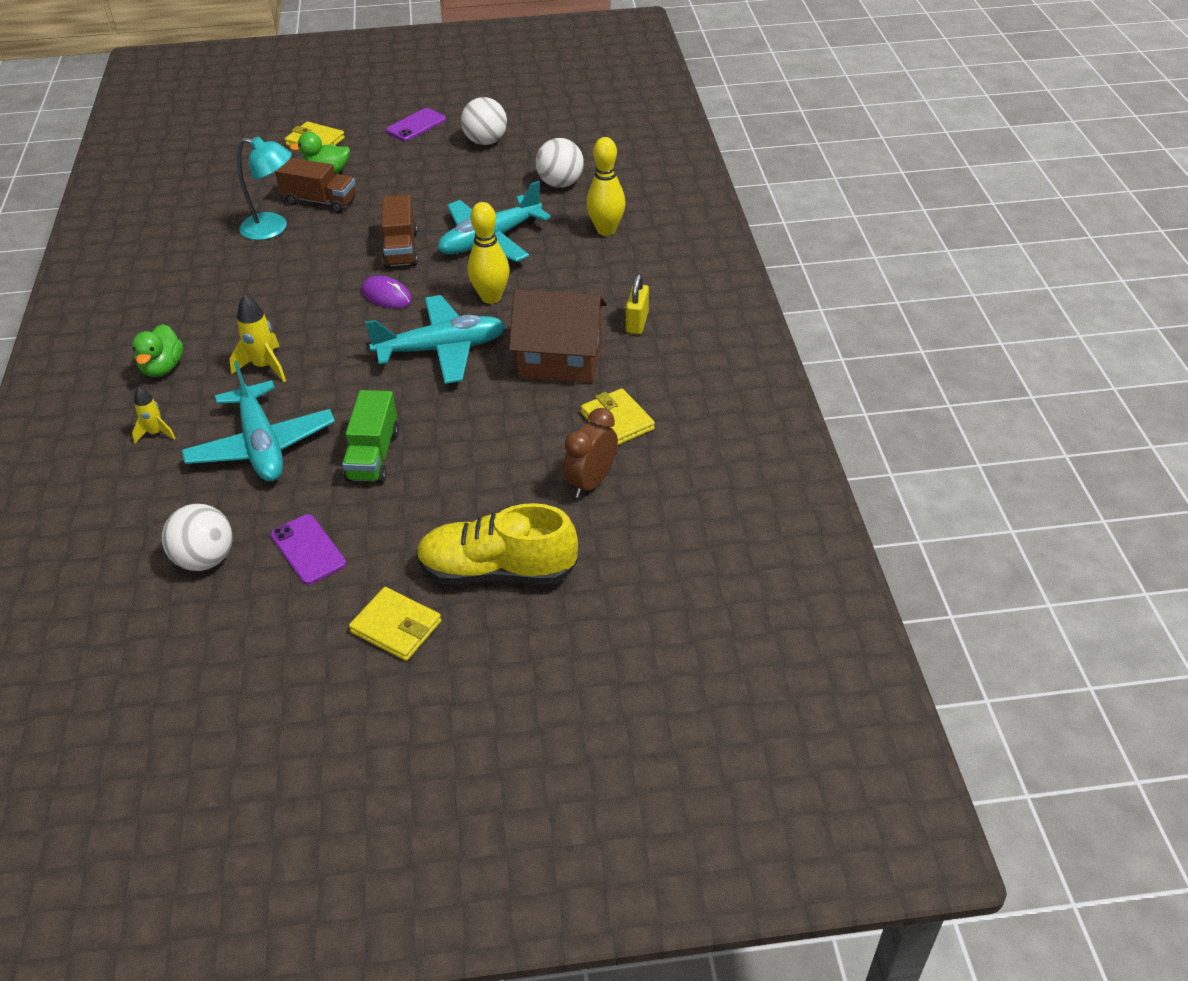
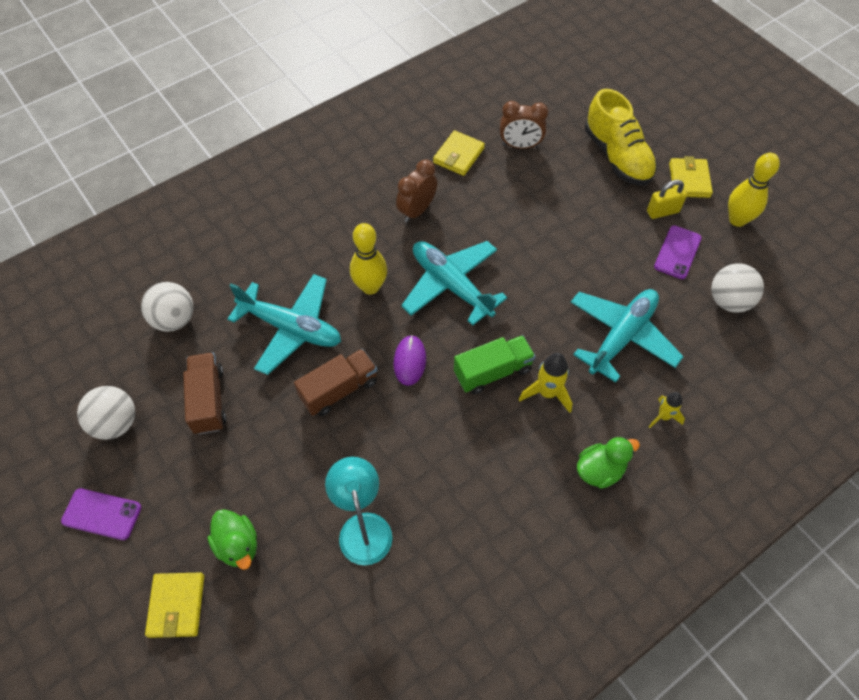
camera: 120 degrees left, 15 degrees up
brown truck [275,158,356,213] -> brown truck moved to [183,352,227,434]
green truck [342,390,399,483] -> green truck moved to [454,335,536,394]
brown house [509,289,607,383] -> brown clock [396,159,437,222]
yellow bowling pin [586,137,626,236] -> yellow bowling pin moved to [728,153,780,227]
yellow padlock [626,274,649,334] -> yellow padlock moved to [647,180,687,219]

